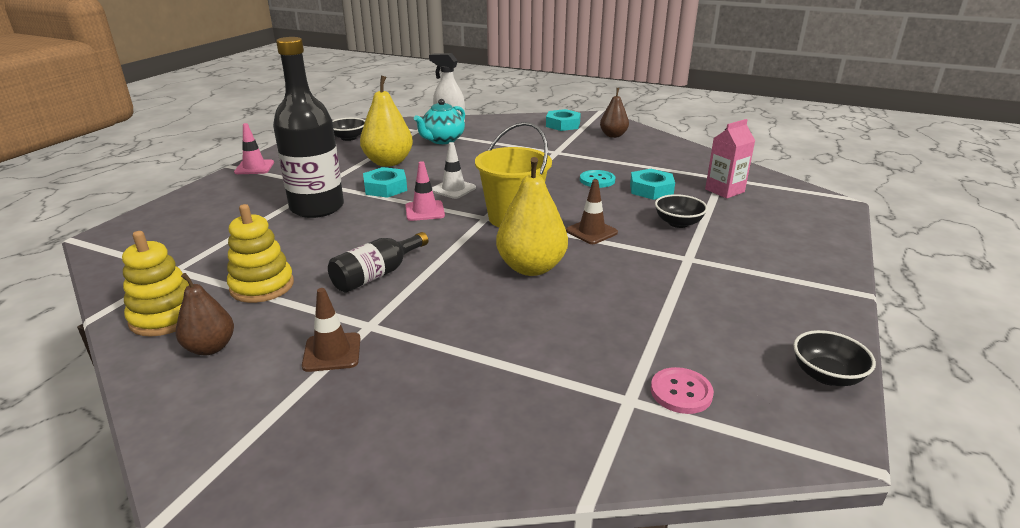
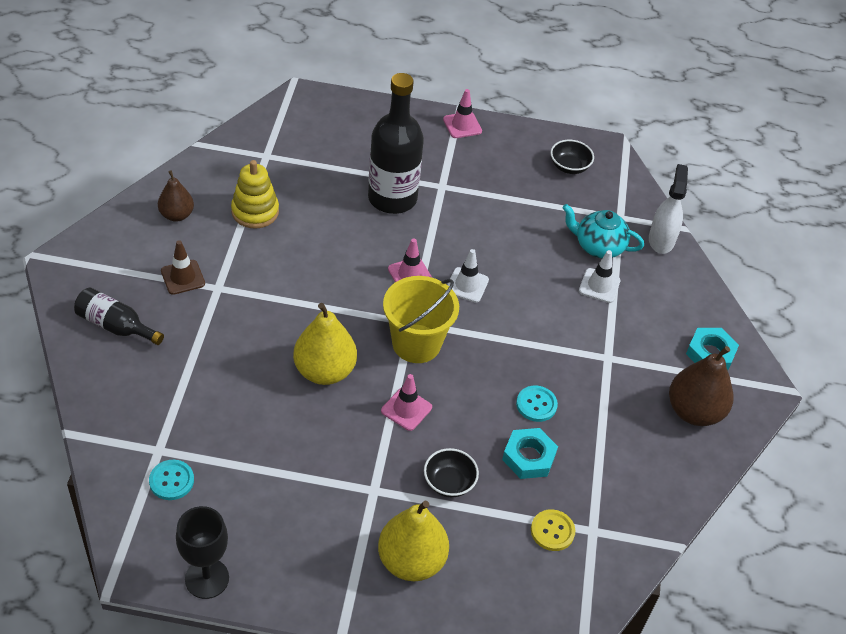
camera: 70 degrees right, 20 degrees up
yellow stacking toy [122,231,189,337] -> none
black bottle [328,232,428,293] -> black bottle moved to [74,287,164,345]
yellow pear [360,75,413,167] -> yellow pear moved to [378,501,449,581]
turquoise nut [363,167,407,198] -> none
brown traffic cone [566,180,618,244] -> pink traffic cone [381,374,432,431]
brown pear [600,88,629,138] -> brown pear [669,346,734,426], size x1.62
pink button [651,367,714,414] -> turquoise button [149,460,194,500]
pink carton [705,119,755,199] -> yellow button [531,509,575,551]
black bowl [794,330,876,386] -> black goblet [176,506,229,599]
none -> white traffic cone [579,250,621,303]

